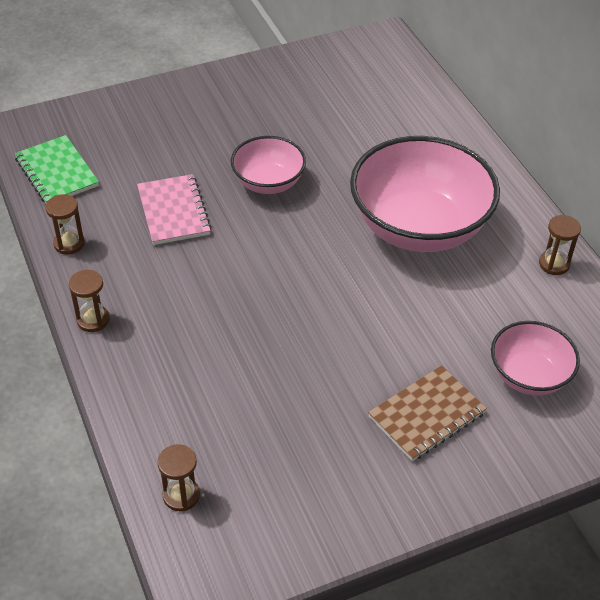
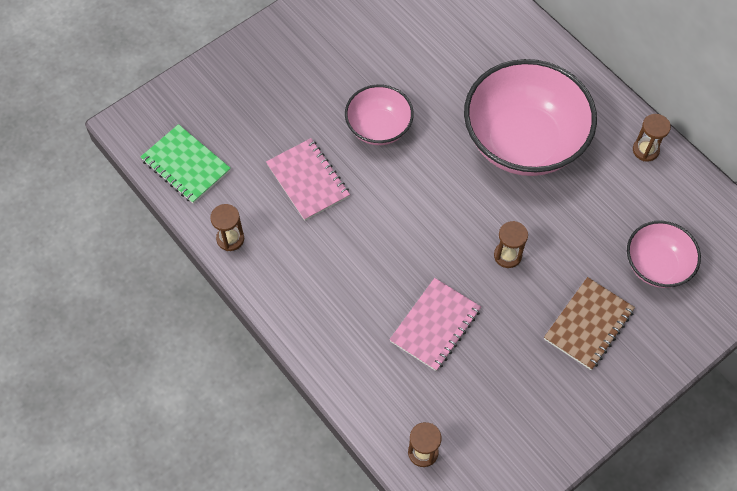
camera: 15 degrees left, 15 degrees up
brown hourglass [69,270,110,332] -> brown hourglass moved to [494,221,528,268]
none -> pink notebook [389,278,481,371]

